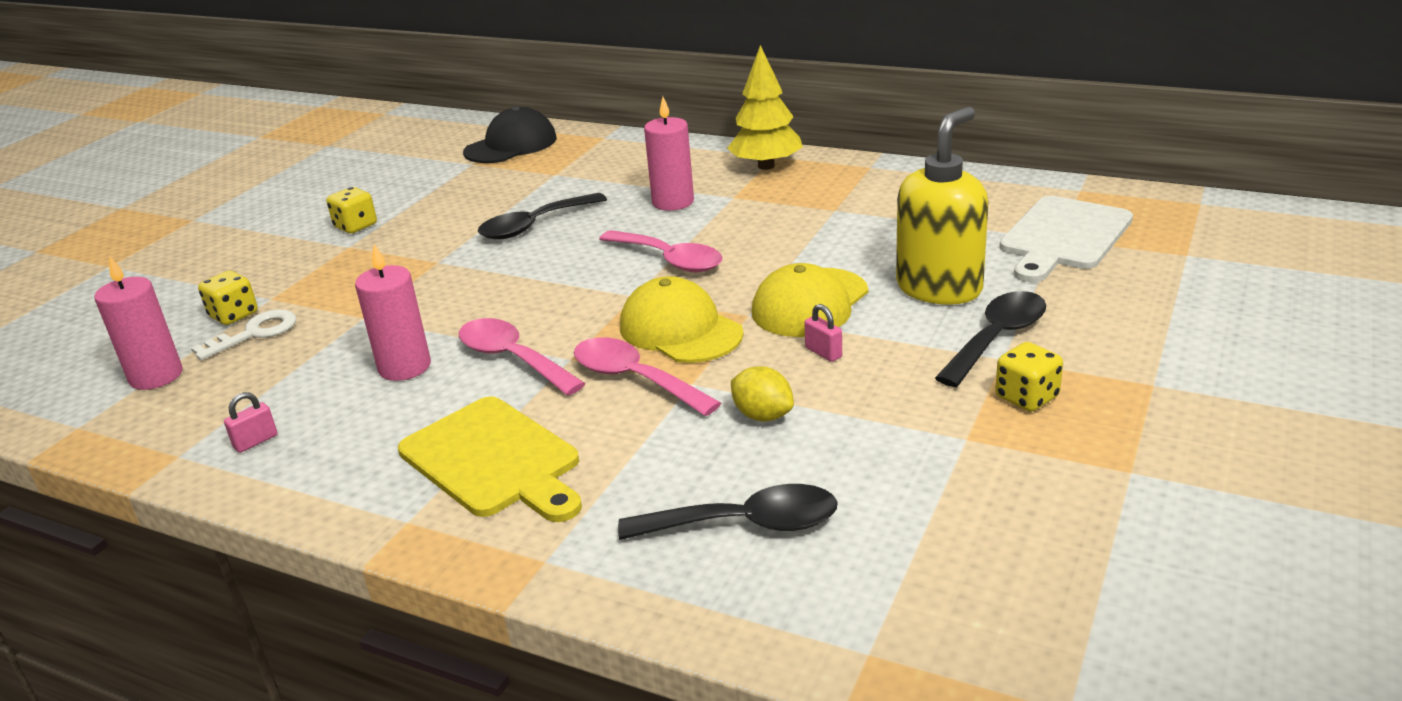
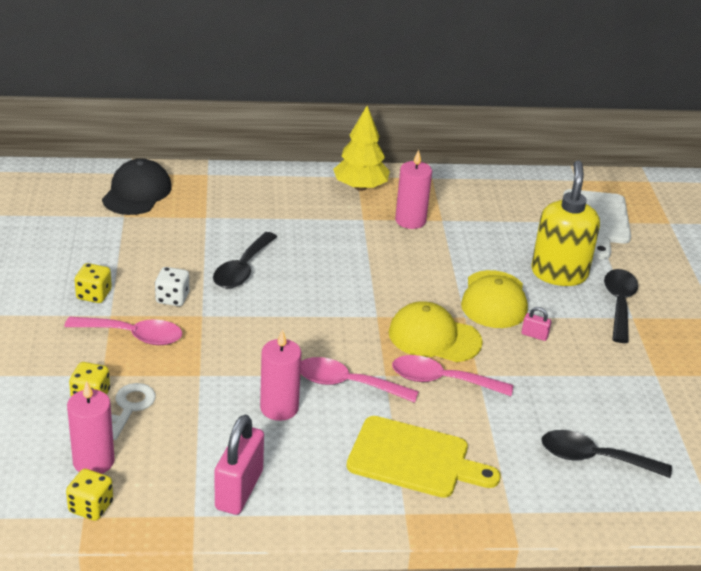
camera: 35 degrees left, 5 degrees up
pink padlock [224,392,278,453] -> pink padlock [215,415,264,515], size x2.24
pink spoon [599,230,723,272] -> pink spoon moved to [64,317,182,345]
black spoon [618,484,838,540] -> black spoon turned 135 degrees counterclockwise [542,430,672,478]
pink candle [644,97,694,211] -> pink candle moved to [395,150,432,229]
yellow lemon [731,366,794,421] -> none
yellow dice [995,342,1063,412] -> yellow dice moved to [66,469,113,521]
none -> white dice [155,267,189,306]

